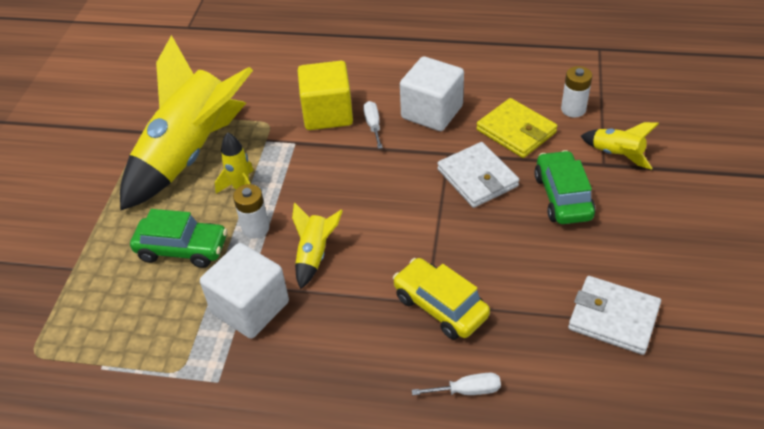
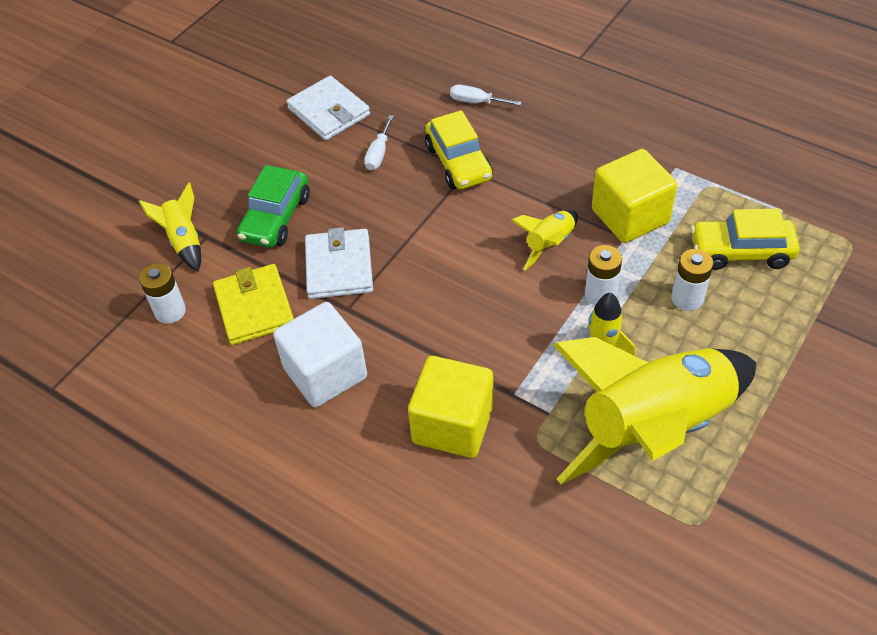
camera: 155 degrees left, 5 degrees up
green car [130,209,227,268] -> white battery [671,249,713,311]
white cube [200,243,289,338] -> yellow cube [592,149,677,243]
white screwdriver [363,101,383,149] -> white screwdriver moved to [364,115,394,170]
none -> yellow car [691,209,800,270]

